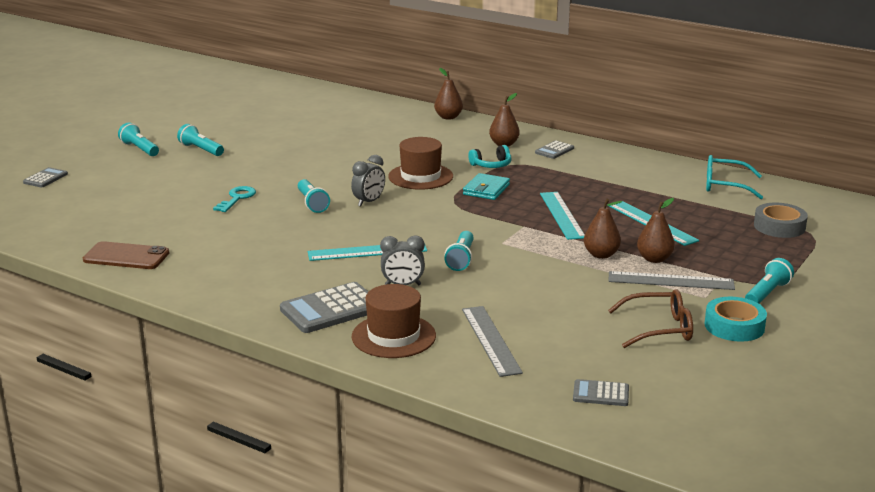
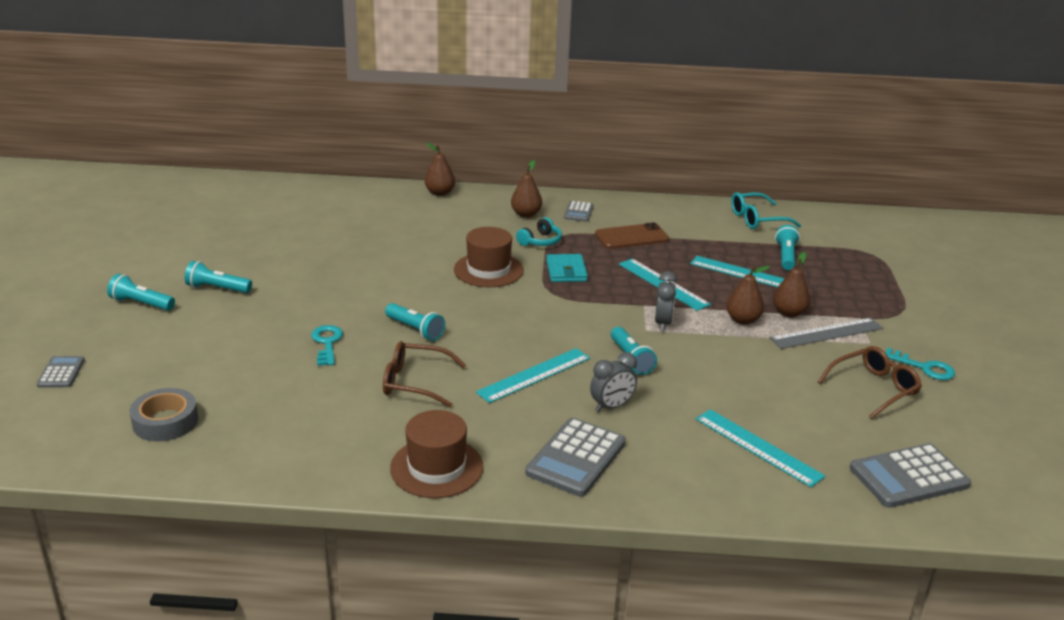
camera: 30 degrees left, 5 degrees up
brown phone [83,241,169,269] -> brown phone moved to [595,223,669,249]
grey clock [351,155,385,207] -> grey clock moved to [655,271,677,331]
brown hat [352,284,436,358] -> brown hat moved to [390,410,483,498]
grey ruler [462,306,523,377] -> turquoise ruler [696,409,825,487]
grey calculator [573,379,629,406] -> grey calculator [850,443,971,508], size x1.85
turquoise tape [704,297,767,342] -> turquoise key [885,348,955,380]
turquoise flashlight [745,258,794,304] -> turquoise flashlight moved to [775,225,800,270]
grey tape [754,203,808,238] -> grey tape moved to [130,388,198,442]
none -> brown glasses [383,341,467,408]

